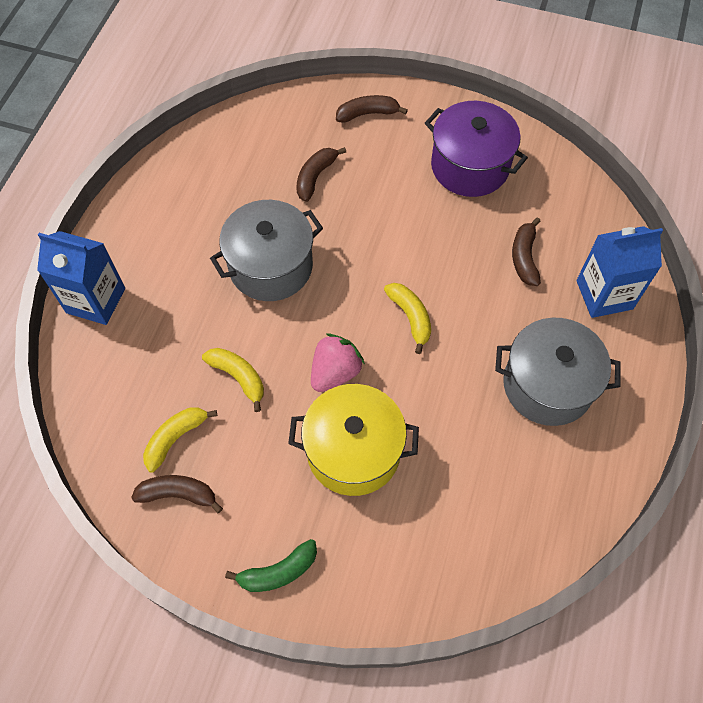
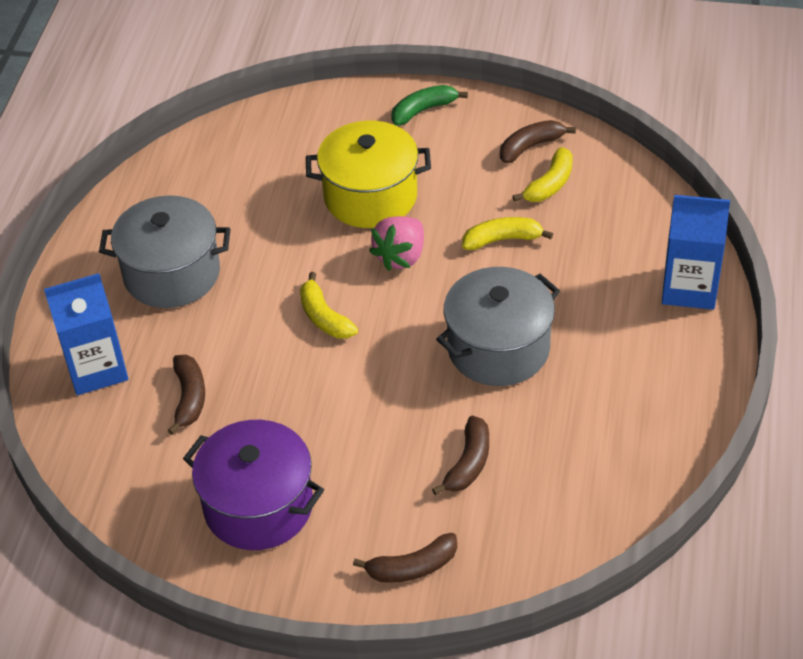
camera: 175 degrees right, 15 degrees down
brown banana [131,475,223,513] -> brown banana turned 150 degrees clockwise [500,120,576,163]
yellow banana [202,348,264,412] -> yellow banana turned 135 degrees clockwise [462,217,553,250]

